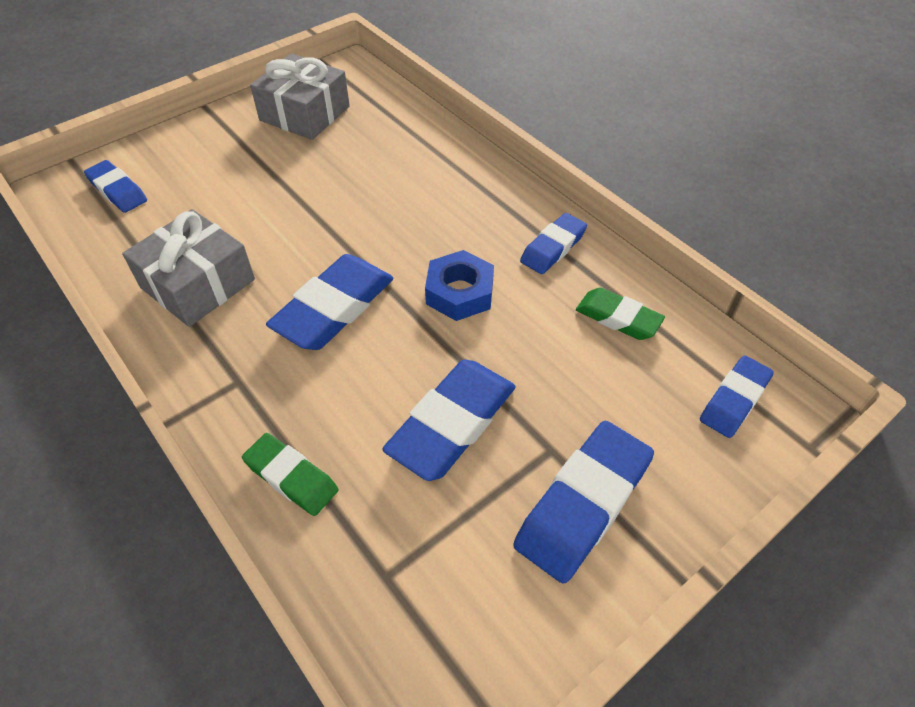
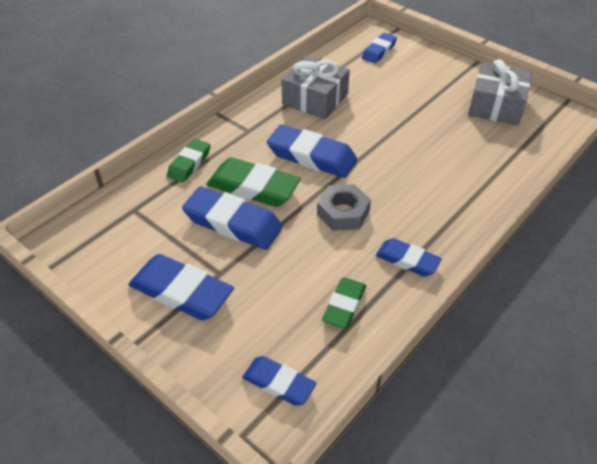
camera: 80 degrees right, 5 degrees down
blue nut [425,250,494,321] -> grey nut [317,184,371,231]
none -> green eraser [206,157,301,207]

